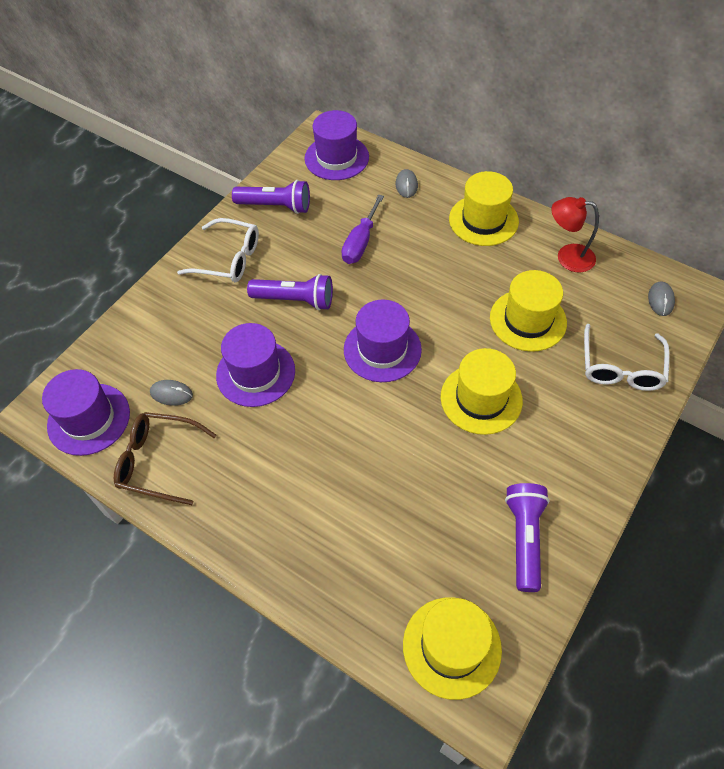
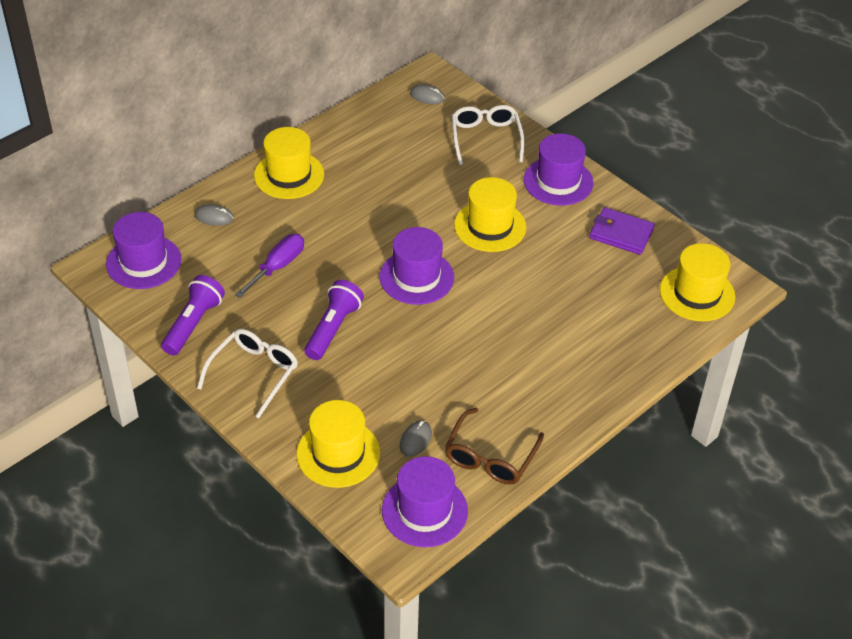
camera: 80 degrees left, 10 degrees down
purple hat [216,323,295,407] -> purple hat moved to [523,133,594,206]
purple screwdriver [342,194,384,264] -> purple screwdriver turned 90 degrees counterclockwise [235,234,304,298]
yellow hat [490,270,567,352] -> yellow hat moved to [296,400,380,488]
purple flashlight [505,483,550,592] -> purple wallet [589,207,655,255]
red lamp [551,197,599,272] -> none
white glasses [584,324,670,391] -> white glasses turned 120 degrees counterclockwise [452,105,525,165]

